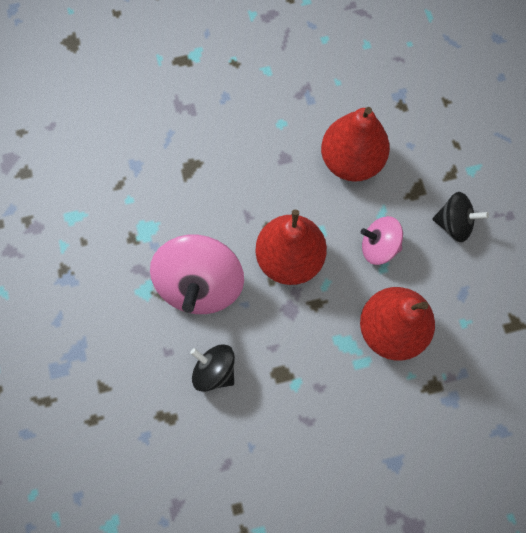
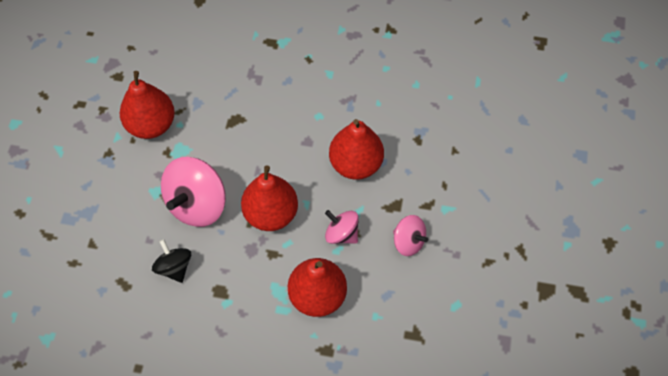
camera: 25 degrees right, 10 degrees down
black spinning top [432,192,489,242] -> pink spinning top [393,215,428,256]
none -> red pear [120,71,175,139]

